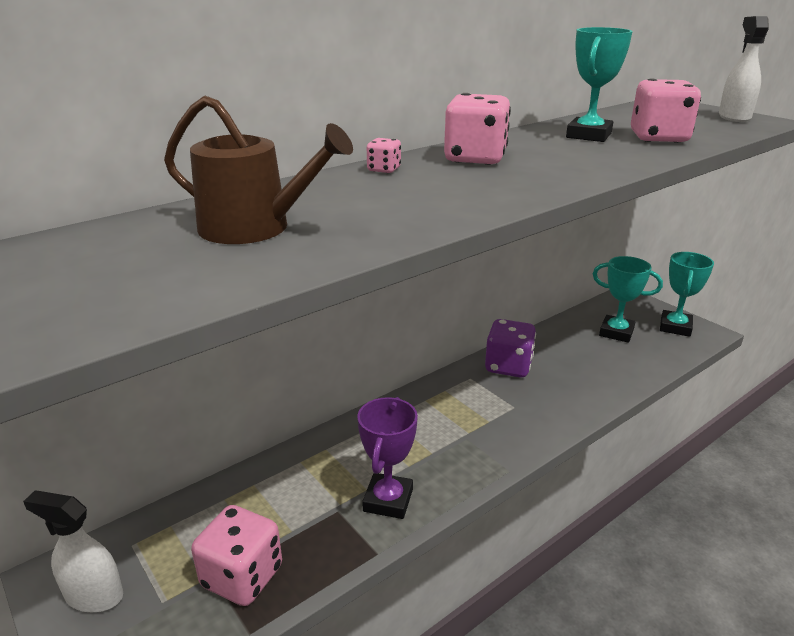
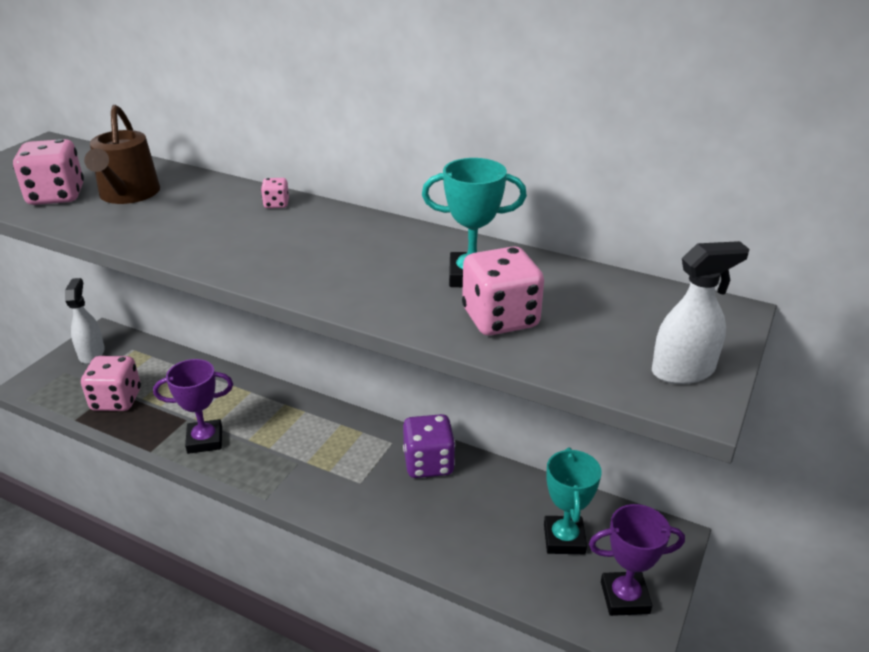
camera: 65 degrees right, 5 degrees up
pink dice [444,93,511,165] -> pink dice moved to [13,139,84,205]
turquoise trophy [660,252,714,337] -> purple trophy [589,504,685,616]

